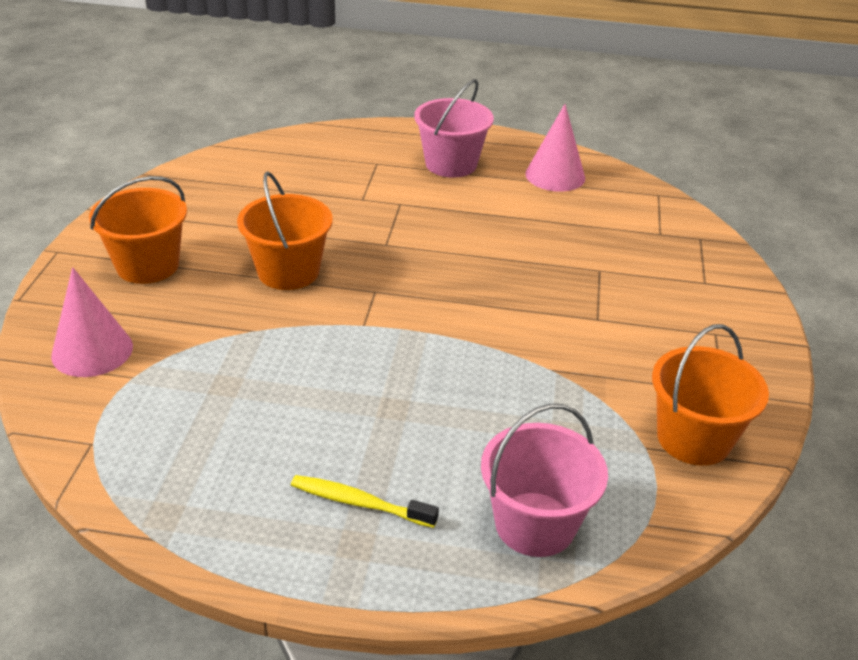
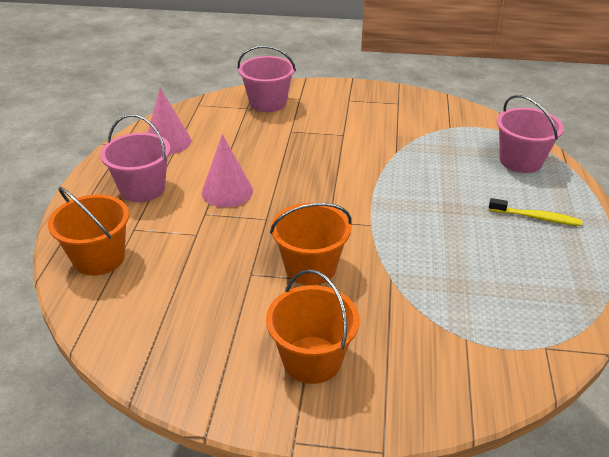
camera: 90 degrees left, 0 degrees up
pink cone [51,267,133,377] -> pink cone moved to [202,134,253,207]
yellow toothbrush [291,475,439,528] -> yellow toothbrush turned 90 degrees counterclockwise [489,198,582,226]
orange bucket [652,324,769,466] -> orange bucket moved to [48,187,129,276]
none -> pink bucket [238,46,296,112]

